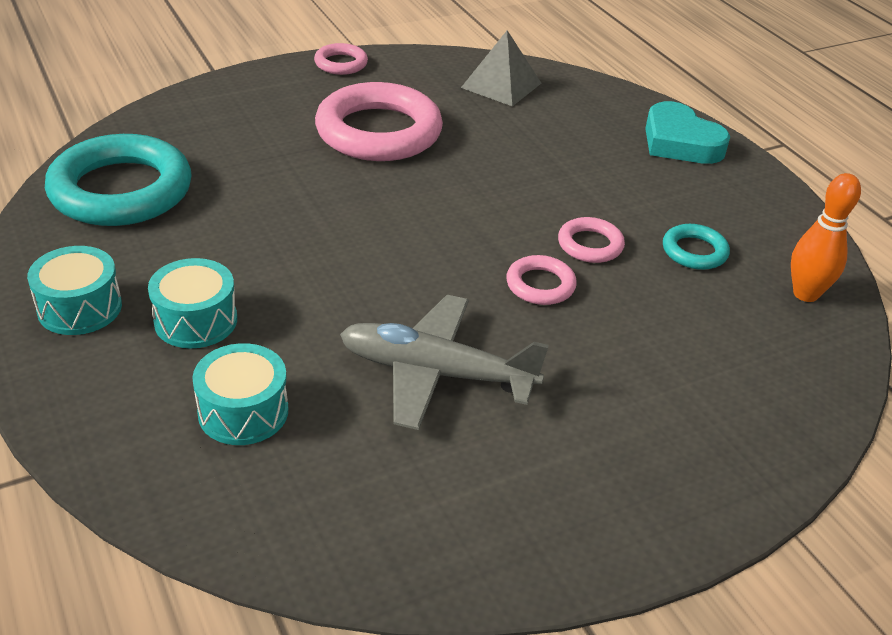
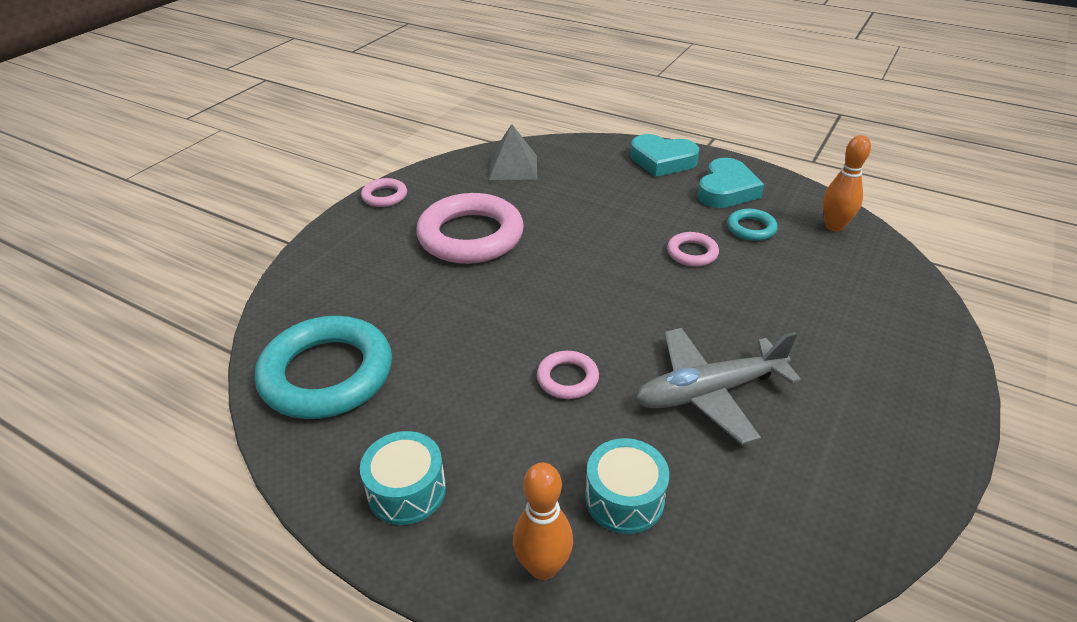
camera: 30 degrees left, 0 degrees up
turquoise drum [148,258,237,348] -> none
pink ring [506,255,577,305] -> pink ring moved to [537,351,599,399]
none -> orange bowling pin [513,462,573,580]
none -> turquoise heart [697,158,764,208]

